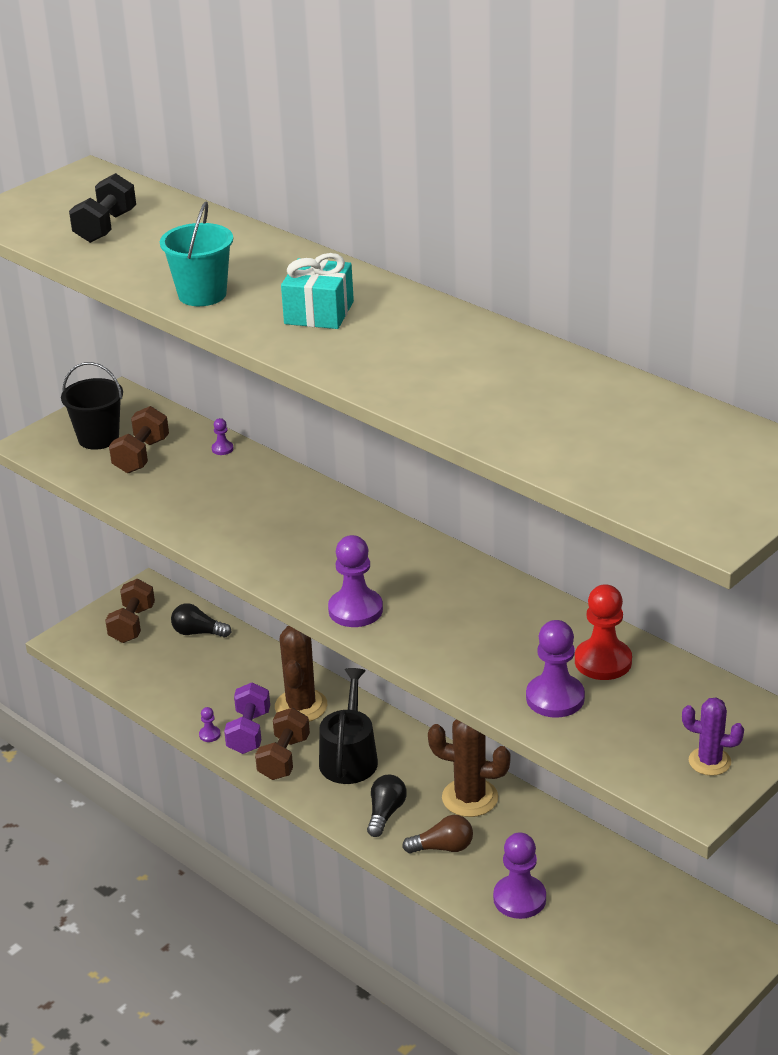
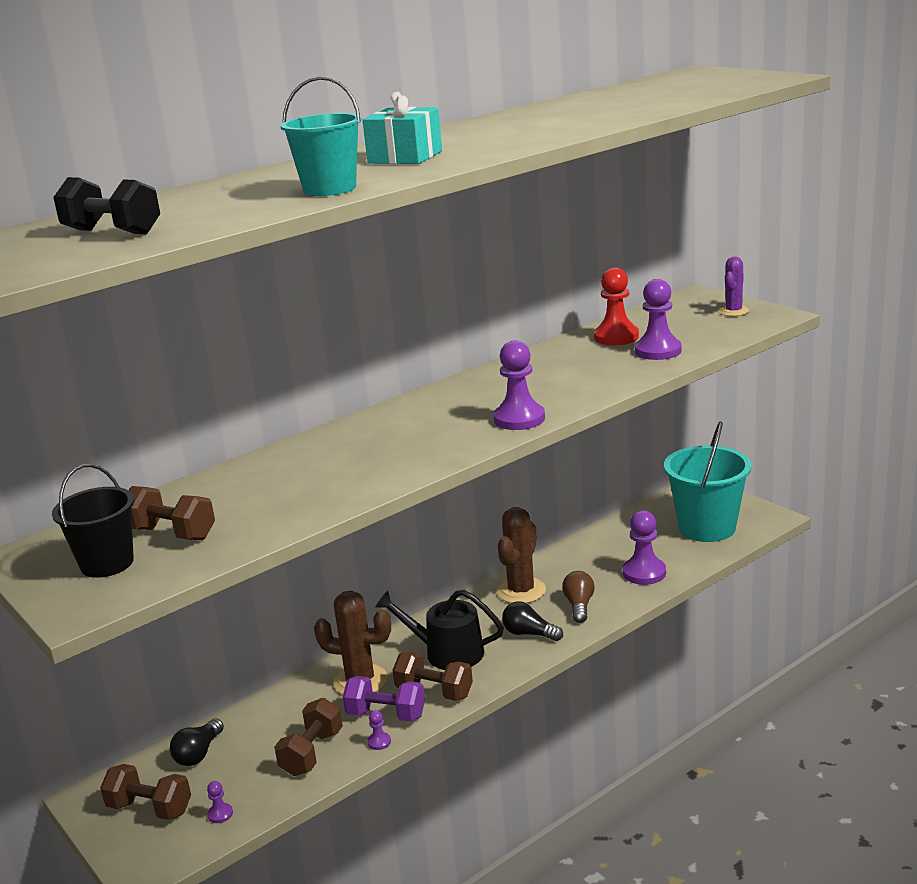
camera: 80 degrees left, 10 degrees down
purple pawn [212,418,234,455] -> purple pawn moved to [207,781,233,823]
none -> brown dumbbell [274,698,343,776]
none -> turquoise bucket [664,421,751,542]

